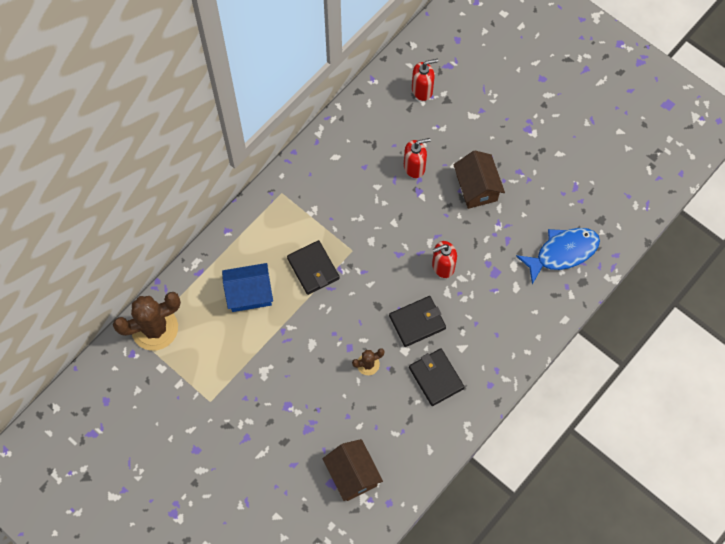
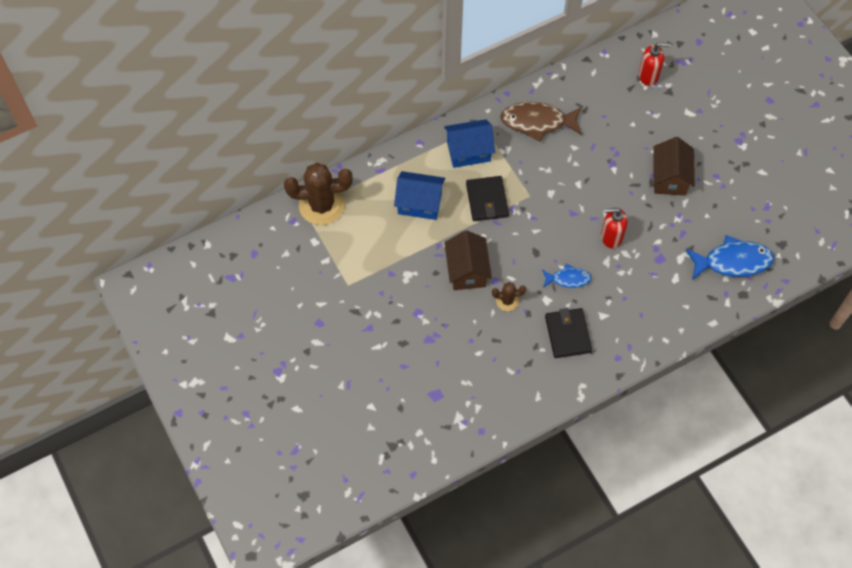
camera: 20 degrees right, 5 degrees down
brown house [323,439,383,501] -> brown house moved to [444,230,492,290]
black wallet [389,296,446,347] -> blue fish [542,264,592,288]
red soap dispenser [404,138,431,178] -> none
none -> blue house [444,119,495,168]
none -> brown fish [500,102,582,142]

